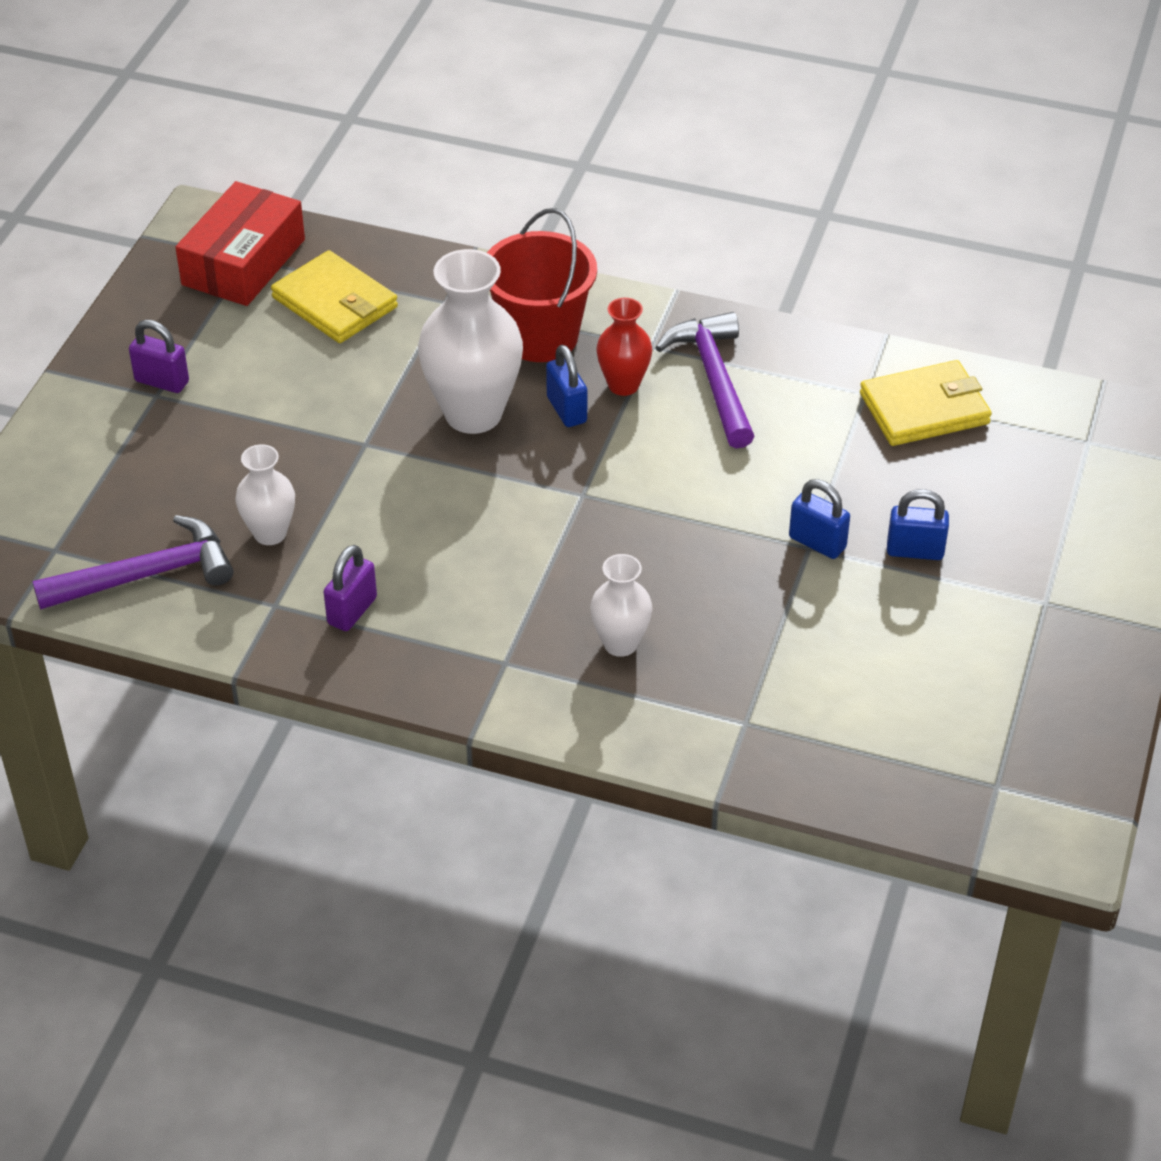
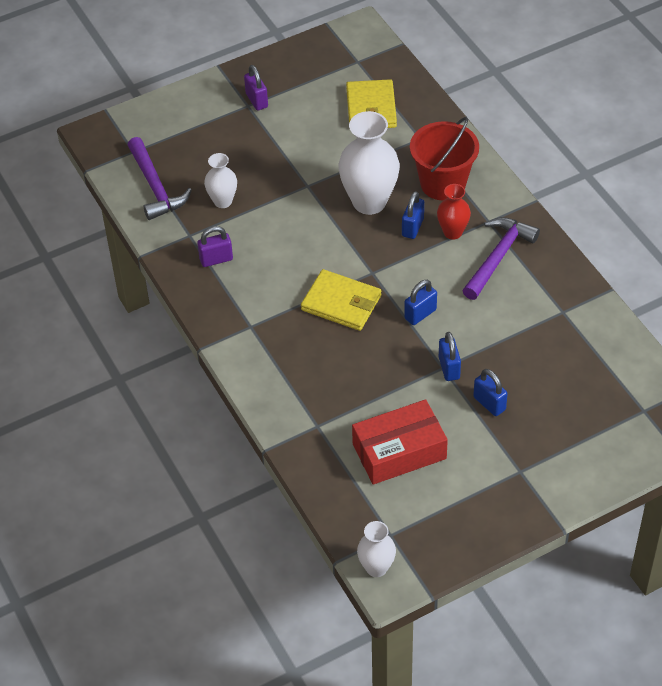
camera: 45 degrees right, 5 degrees up
purple hammer [32,515,234,609] -> purple hammer turned 45 degrees clockwise [128,137,192,220]
red box [175,181,305,306] -> red box moved to [352,399,448,485]
white vase [590,554,652,657] -> white vase moved to [357,521,396,577]
yellow wallet [860,360,992,446] -> yellow wallet moved to [301,269,381,331]
none -> blue padlock [404,280,437,325]

